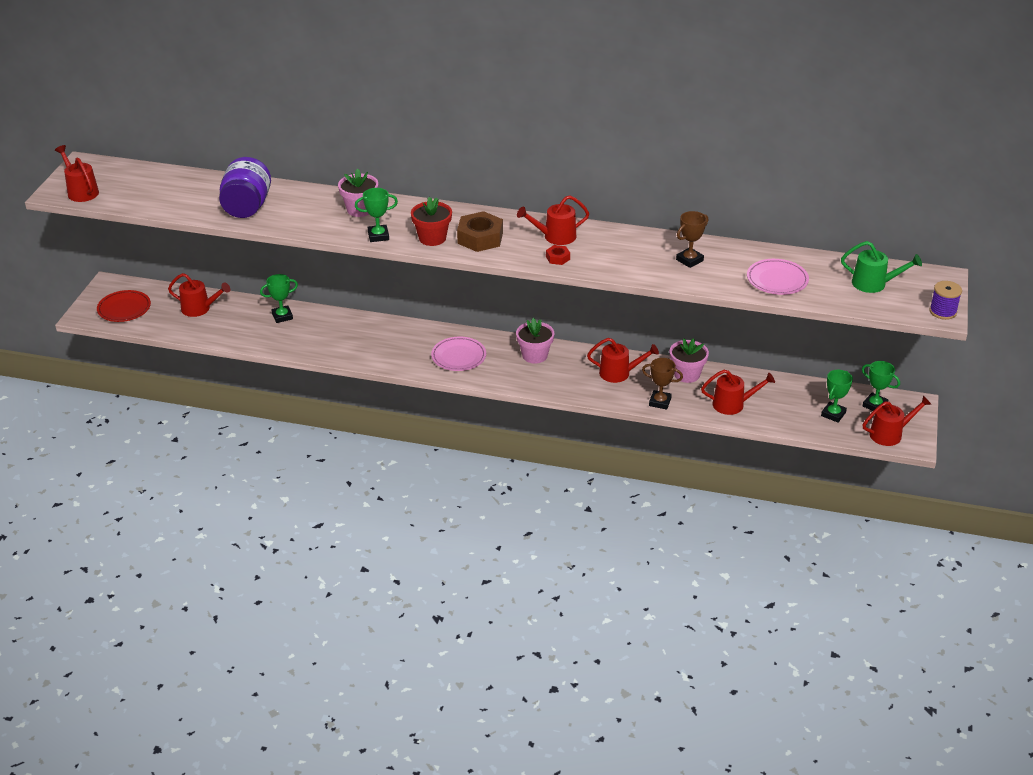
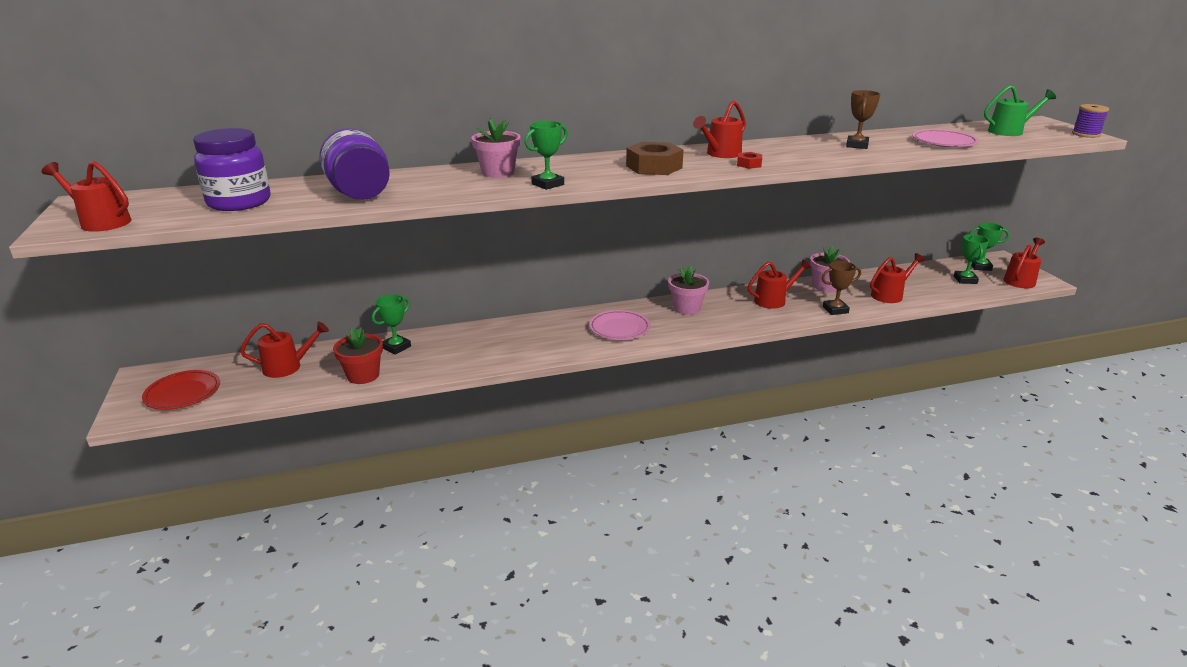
camera: 30 degrees left, 10 degrees down
red flower pot [411,197,452,246] -> red flower pot moved to [333,328,383,384]
none -> purple jar [193,128,271,211]

